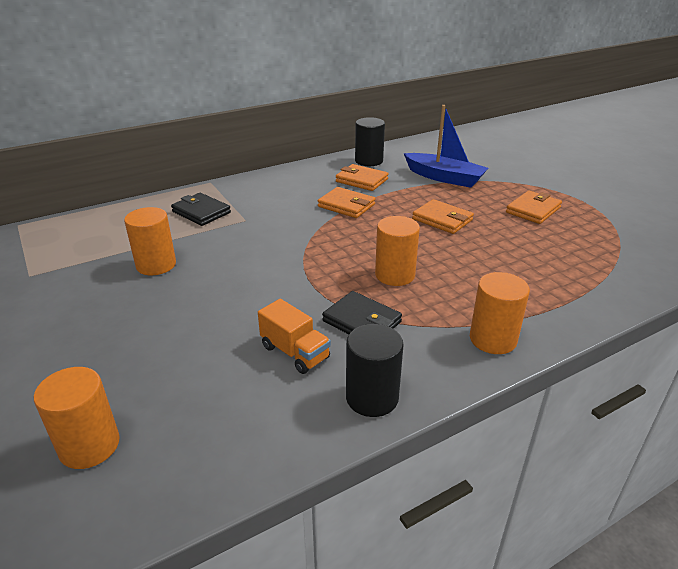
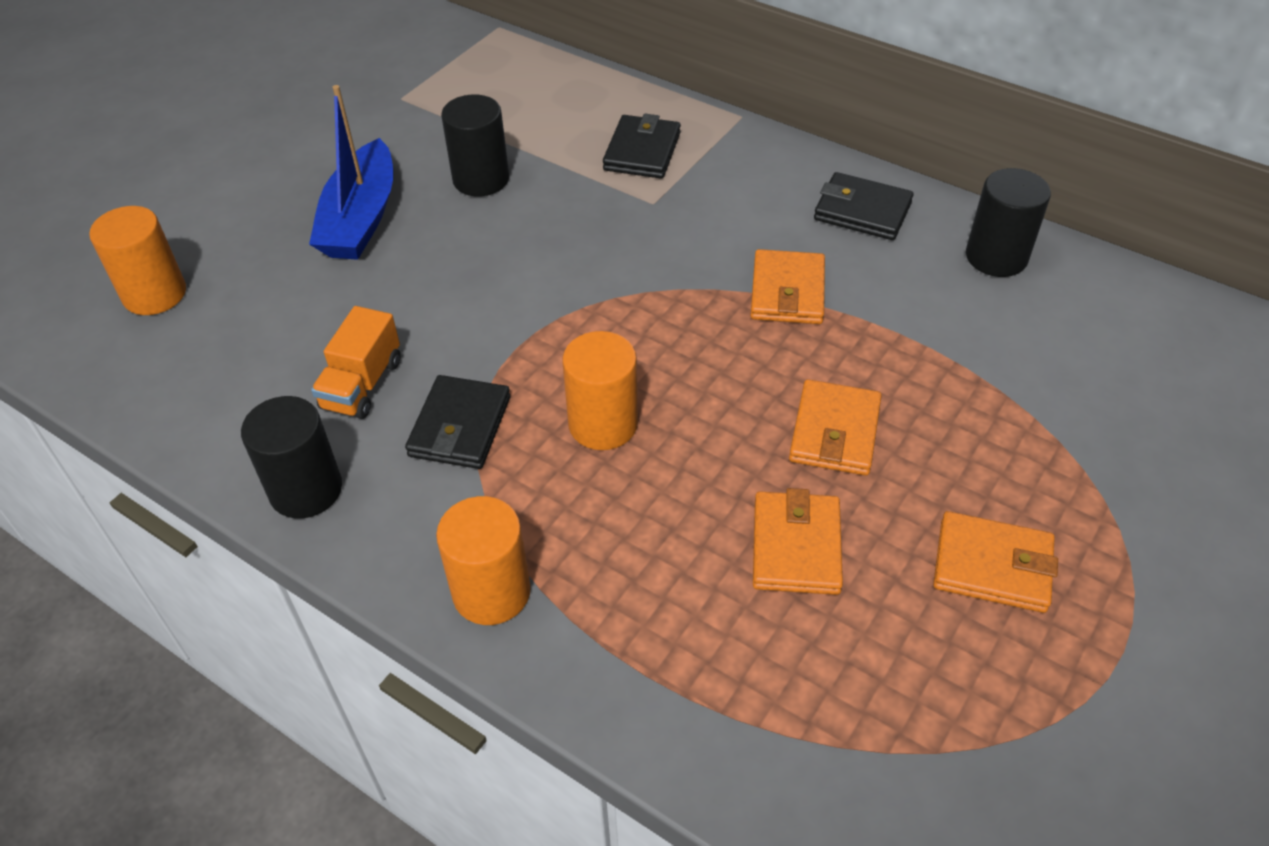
camera: 65 degrees right, 15 degrees up
orange cylinder [124,207,176,275] -> black cylinder [441,95,509,196]
orange wallet [336,164,389,191] -> orange wallet moved to [753,488,843,595]
blue boat [404,105,488,188] -> blue boat moved to [309,85,393,260]
none -> black wallet [814,172,913,240]

